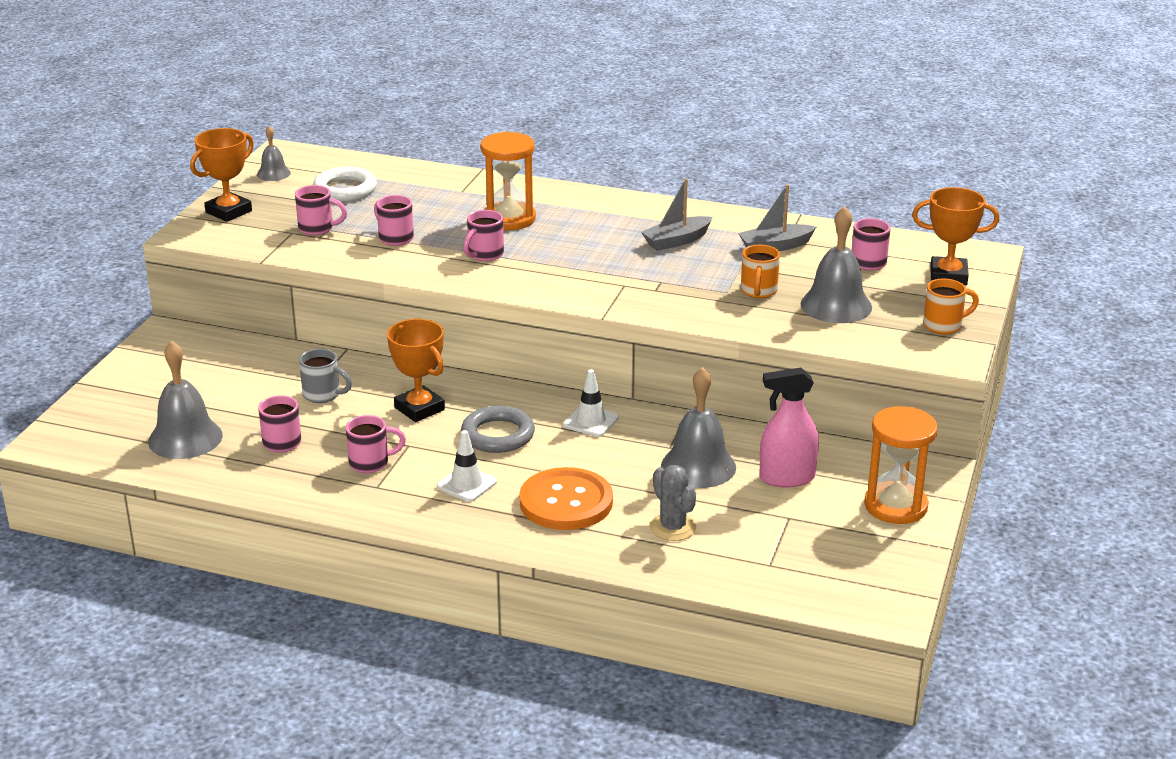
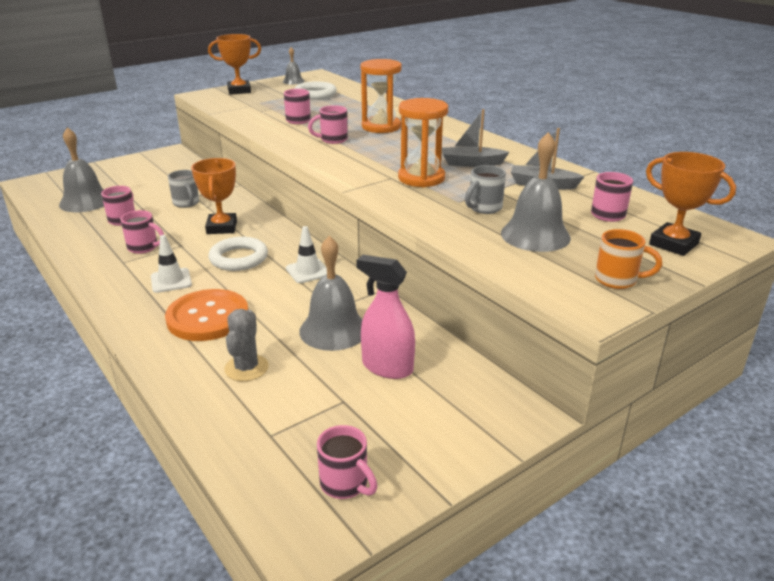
camera: 35 degrees right, 0 degrees up
pink mug [295,185,347,235] -> pink mug moved to [317,425,378,499]
grey ring [461,406,535,453] -> white ring [208,237,268,271]
orange mug [741,245,780,298] -> grey mug [465,165,506,214]
orange hourglass [864,406,938,524] -> orange hourglass moved to [398,98,448,187]

